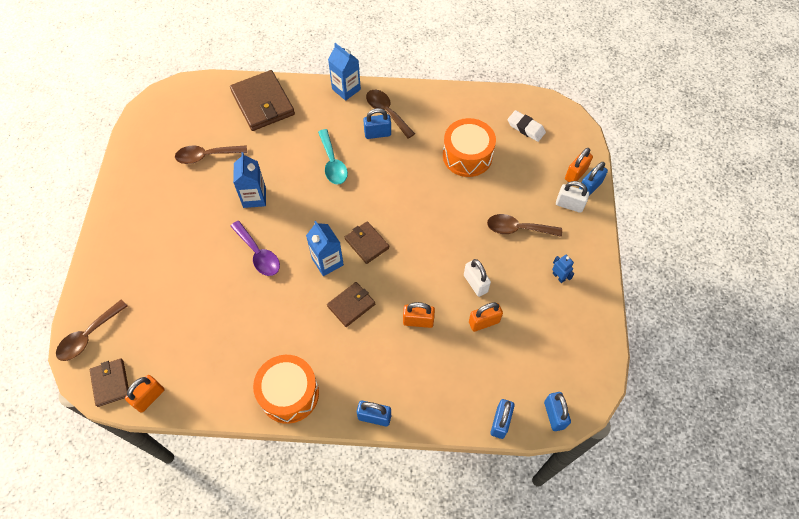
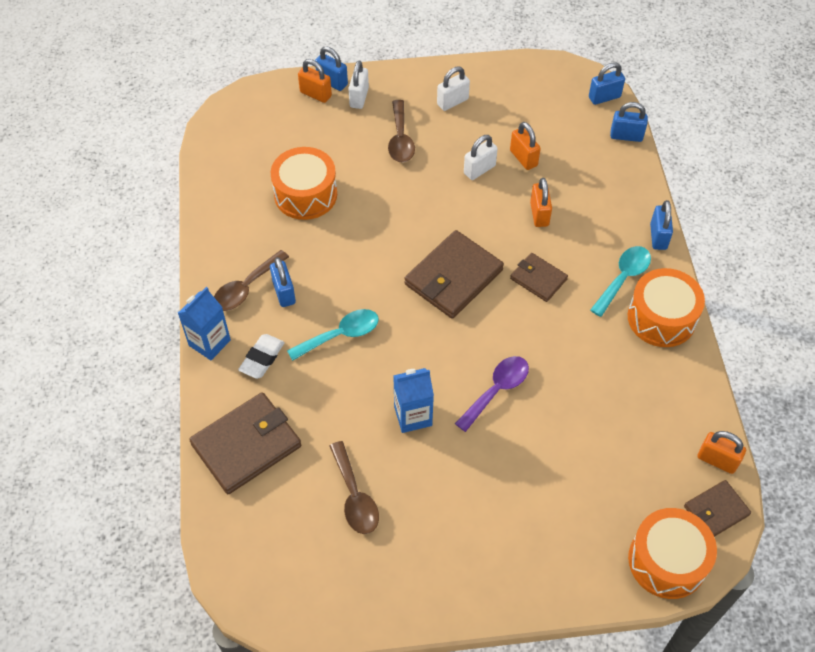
camera: 100 degrees left, 5 degrees down
brown spoon [56,300,128,361] -> orange drum [628,508,717,599]
blue carton [306,221,344,276] -> none
brown wallet [345,221,389,264] -> brown wallet [404,230,504,319], size x1.76
white eraser [508,110,546,142] -> white eraser moved to [238,334,285,379]
blue robot [552,255,574,283] -> white padlock [437,66,470,111]
none -> turquoise spoon [590,246,651,317]

